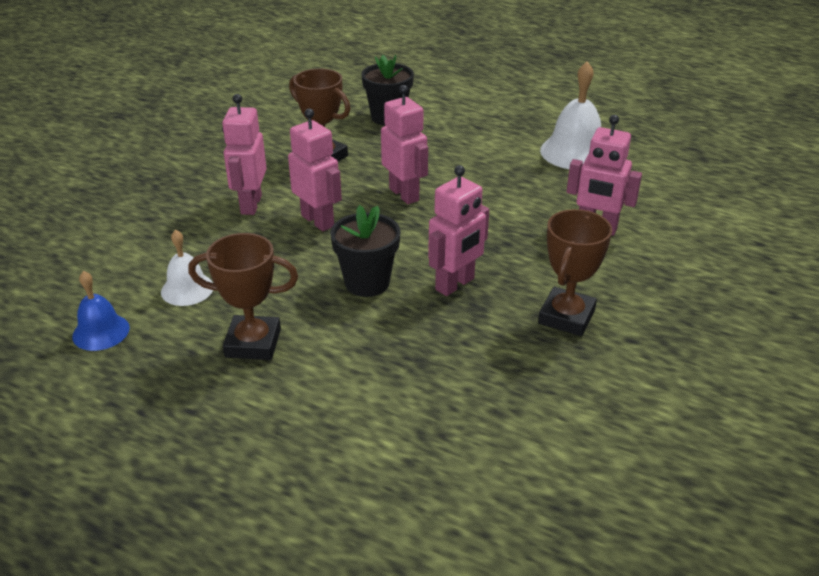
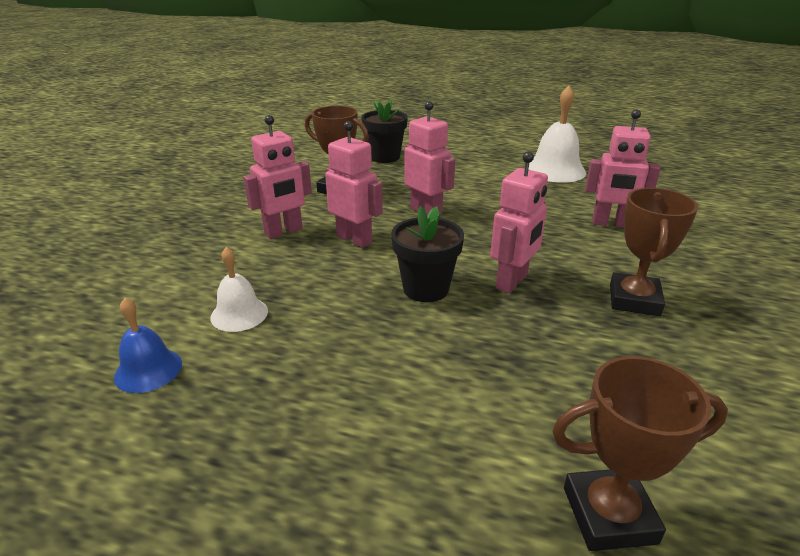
camera: 10 degrees left, 5 degrees down
brown trophy [188,233,298,360] -> brown trophy moved to [552,356,728,551]
pink robot [222,94,267,215] -> pink robot turned 120 degrees counterclockwise [244,115,312,239]

